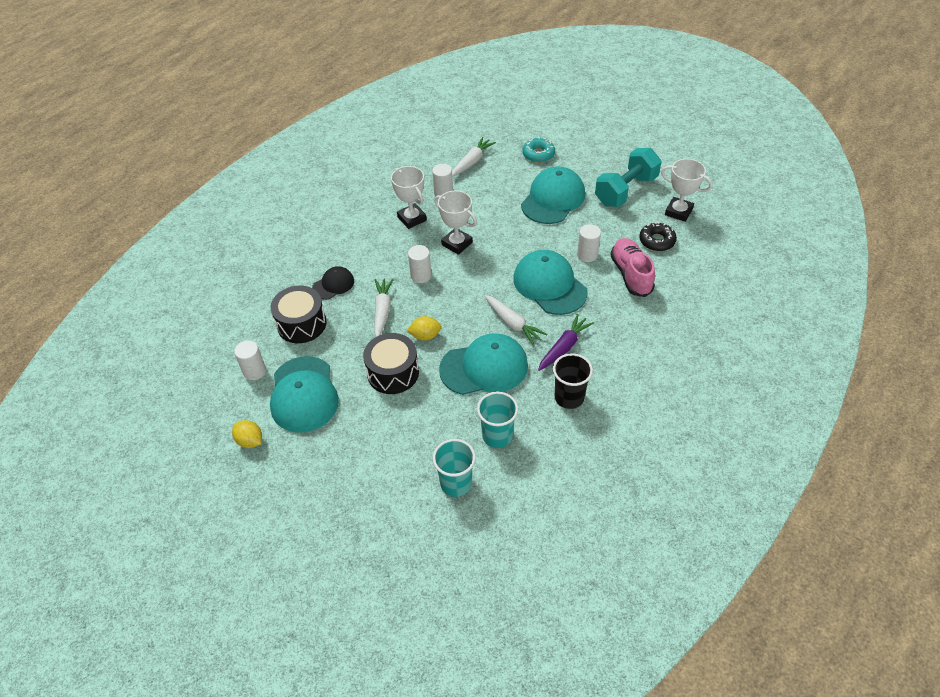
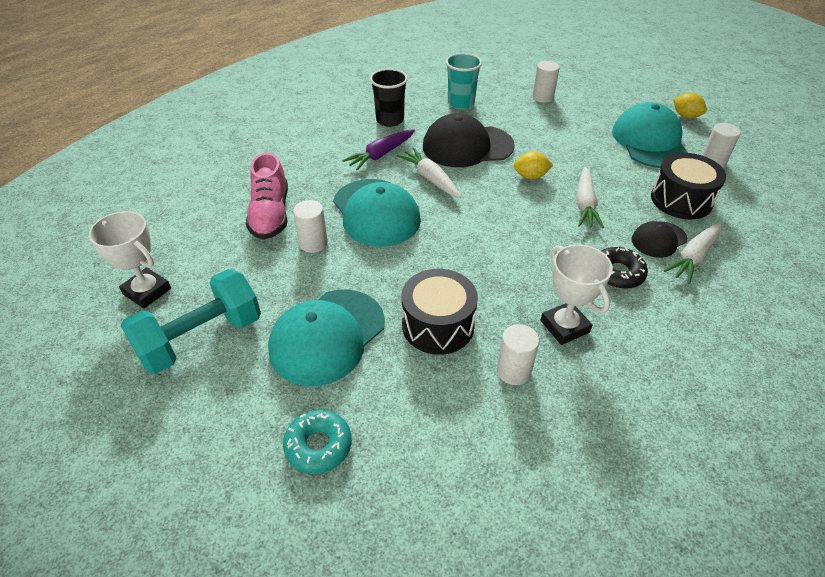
camera: 175 degrees left, 5 degrees down
black drum [363,333,419,394] -> black drum moved to [402,269,478,355]
white cylinder [408,245,432,283] -> white cylinder moved to [532,61,560,103]
turquoise cup [433,439,476,497] -> none
white trophy [434,190,477,255] -> none
turquoise cap [439,333,528,395] -> black cap [423,113,515,167]
white carrot [452,137,496,177] -> white carrot moved to [664,222,721,284]
black donut [639,222,677,251] -> black donut moved to [601,247,648,289]

